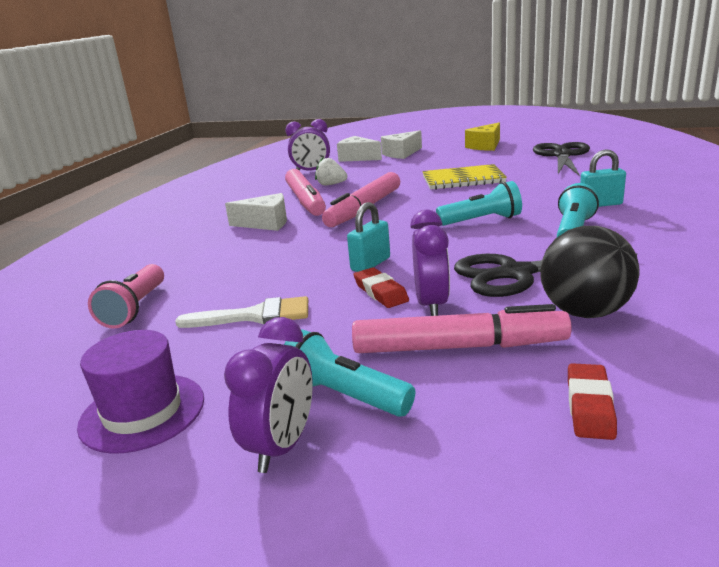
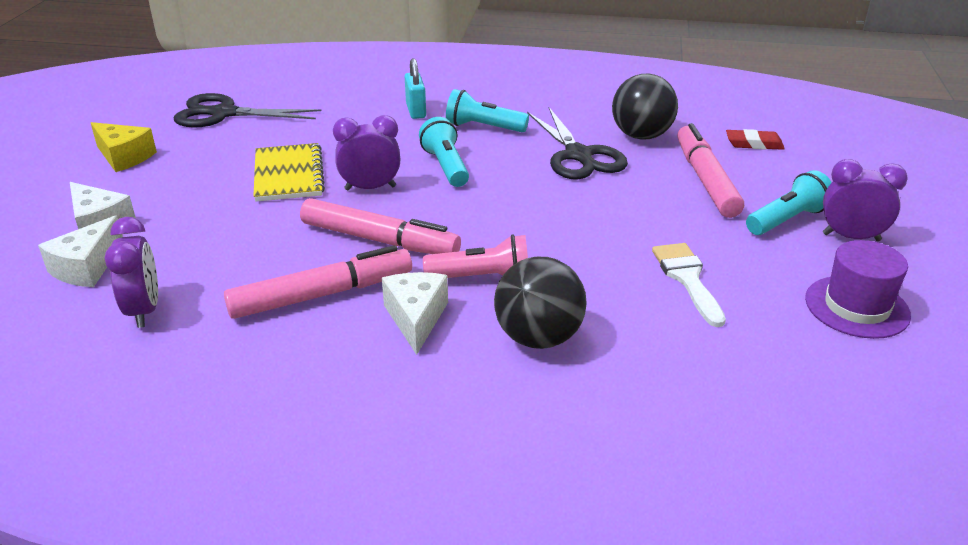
camera: 100 degrees left, 10 degrees up
pink flashlight [88,264,164,329] -> pink flashlight moved to [423,234,528,278]
turquoise flashlight [284,329,415,417] -> turquoise flashlight turned 150 degrees counterclockwise [746,170,832,235]
white strawberry [315,157,347,185] -> none
turquoise padlock [347,202,390,272] -> none
red eraser [353,267,409,308] -> none
purple clock [410,210,450,316] -> purple clock moved to [333,115,400,191]
none -> black ball [494,257,587,349]

